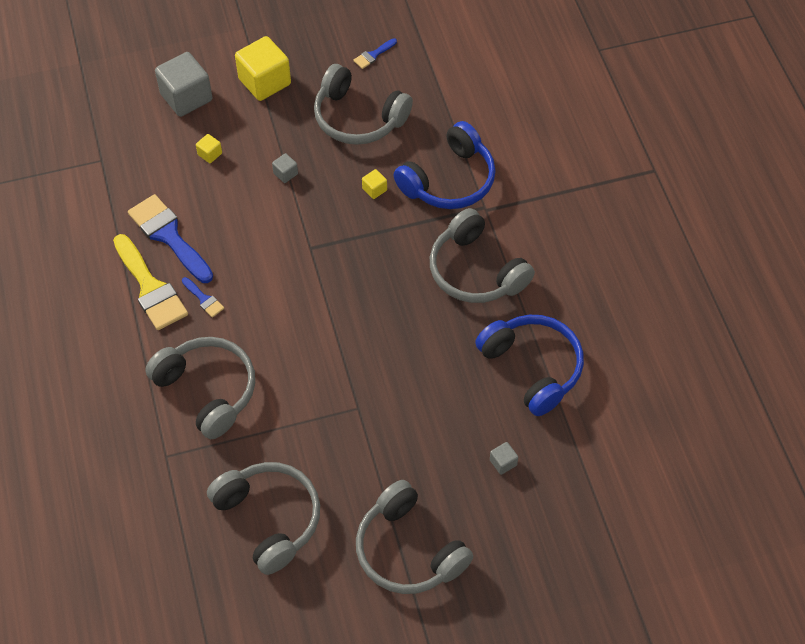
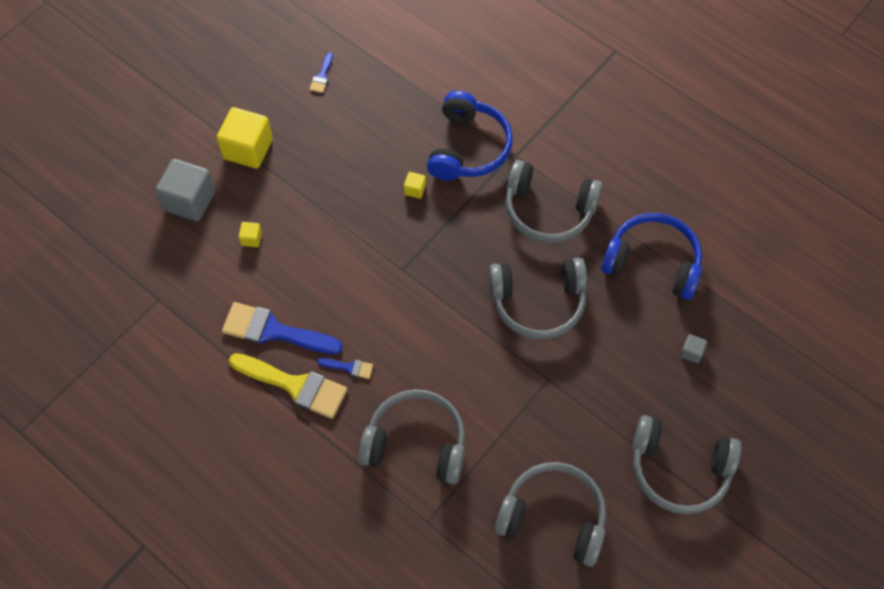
camera: 35 degrees left, 5 degrees up
grey cube [272,153,298,183] -> none
grey headphones [314,64,413,145] -> grey headphones moved to [489,258,587,339]

